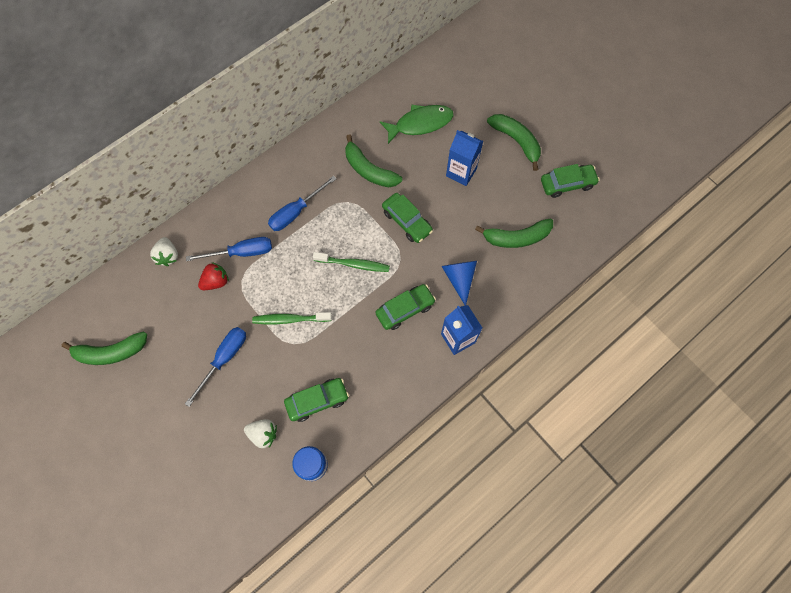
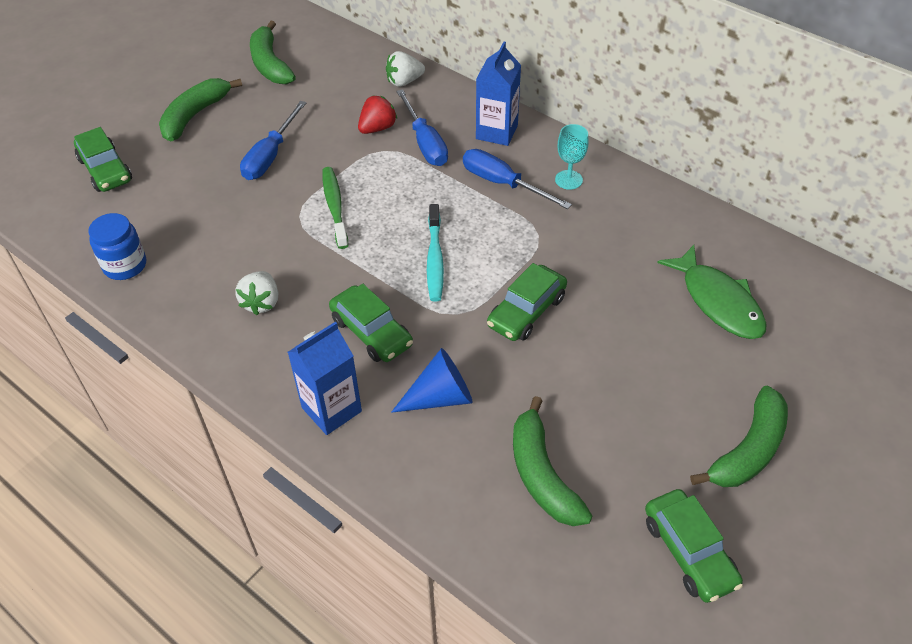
camera: 80 degrees right, 20 degrees down
blue screwdriver [185,327,246,407] -> blue screwdriver turned 90 degrees clockwise [240,101,307,180]
red strawberry [198,262,229,290] -> red strawberry turned 90 degrees counterclockwise [358,95,397,134]
white strawberry [244,419,277,448] -> white strawberry moved to [235,271,278,315]
green car [284,378,349,422] -> green car moved to [74,127,132,192]
green toothbrush [313,252,390,272] -> turquoise toothbrush [427,204,444,302]
green banana [345,134,402,187] -> green banana moved to [159,78,242,142]
blue carton [446,130,483,186] -> blue carton moved to [476,42,521,146]
none -> turquoise goblet [555,124,588,190]

